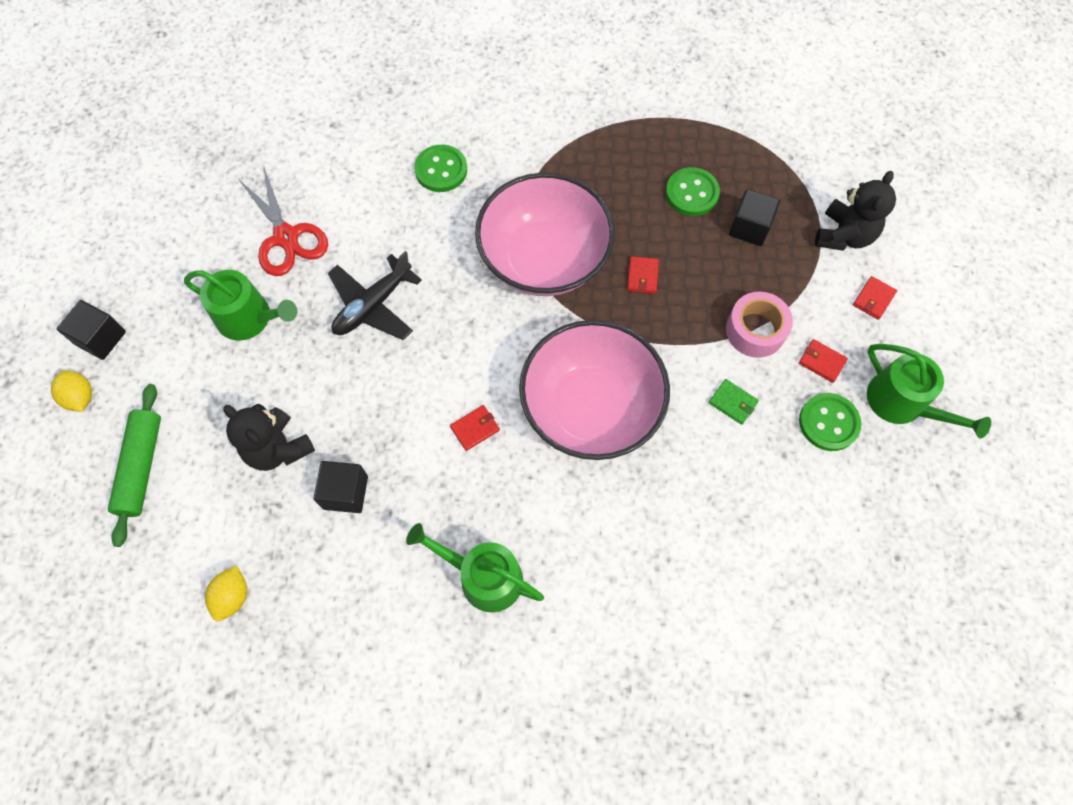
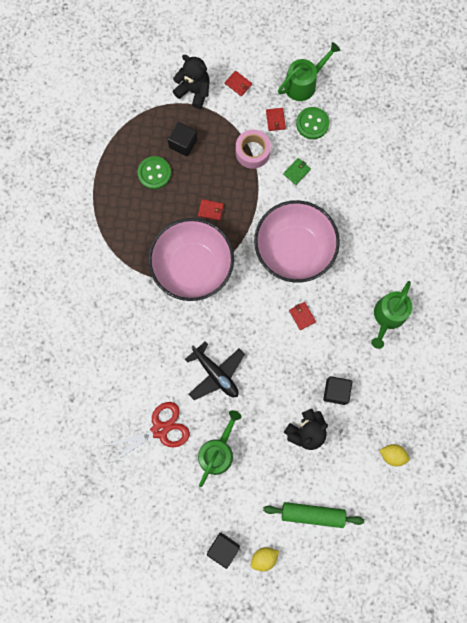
camera: 85 degrees left, 10 degrees up
green button [414,145,467,192] -> none
red wallet [799,339,848,383] -> red wallet turned 45 degrees counterclockwise [266,108,286,131]

